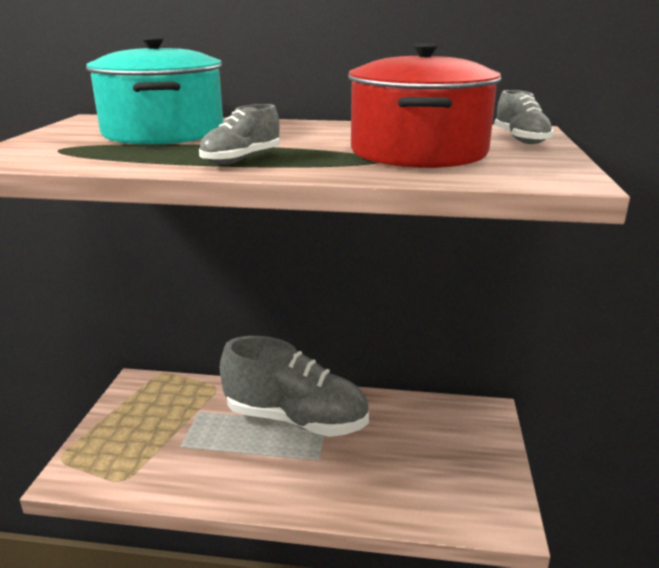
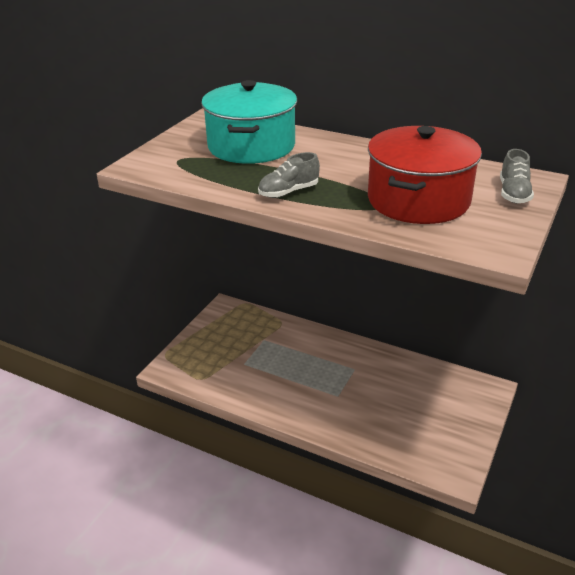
camera: 20 degrees right, 10 degrees up
grey shoe [220,336,369,437] -> none

